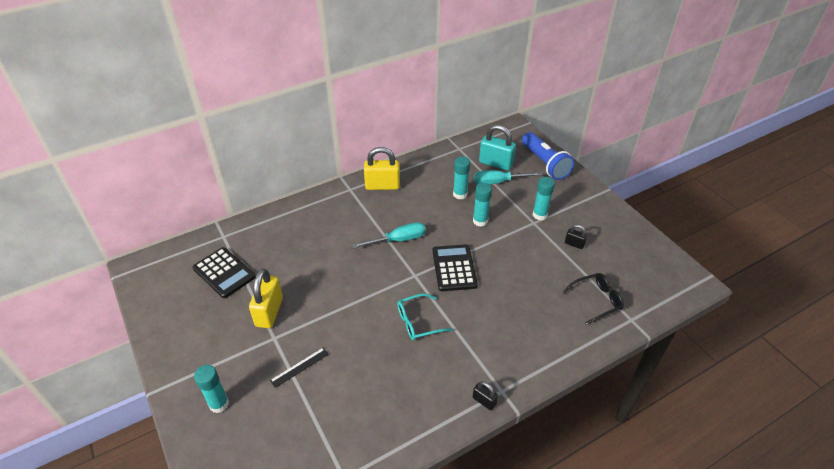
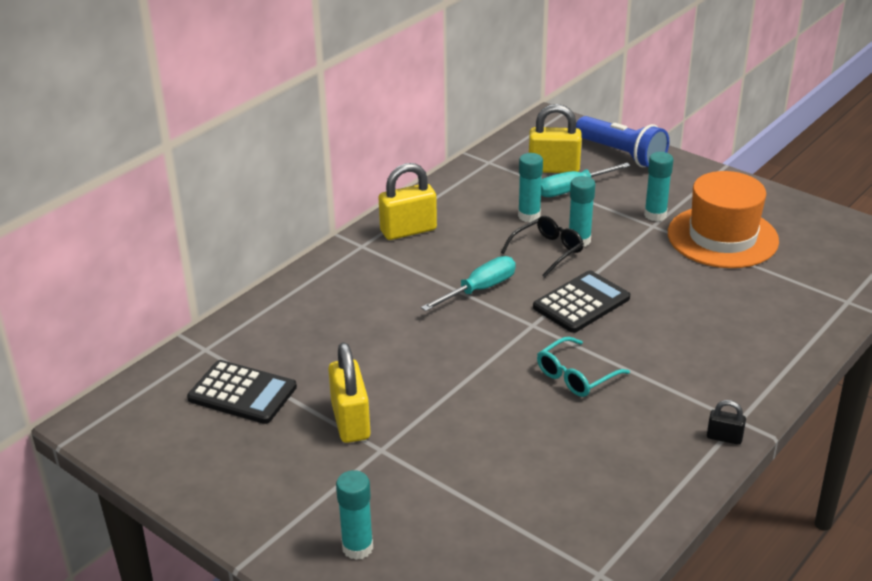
camera: 20 degrees left, 10 degrees down
black ruler [270,348,329,388] -> none
black calculator [432,244,478,291] -> black calculator turned 75 degrees clockwise [533,270,630,333]
turquoise padlock [479,125,516,171] -> yellow padlock [529,104,582,173]
black glasses [563,273,624,325] -> black glasses moved to [501,216,584,277]
black padlock [565,224,587,249] -> orange hat [668,171,779,268]

